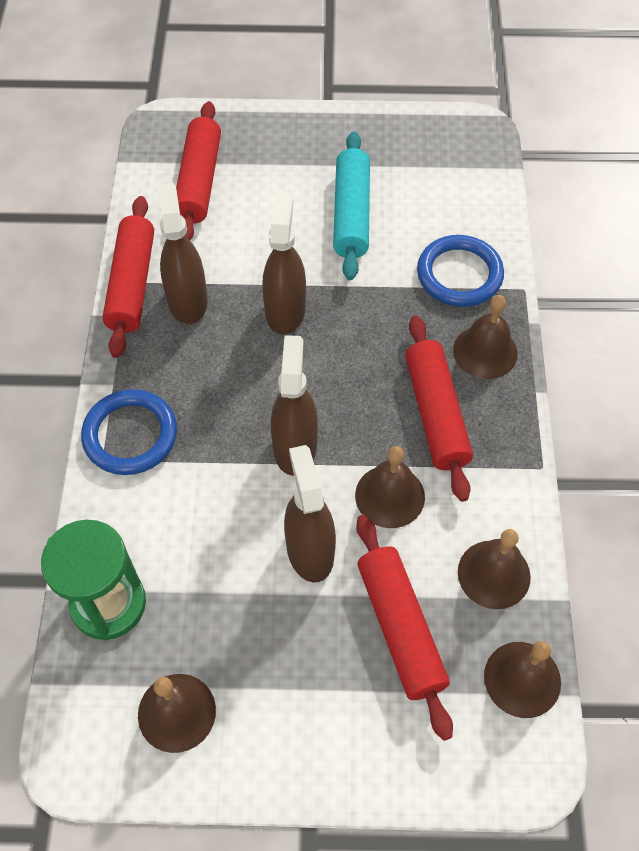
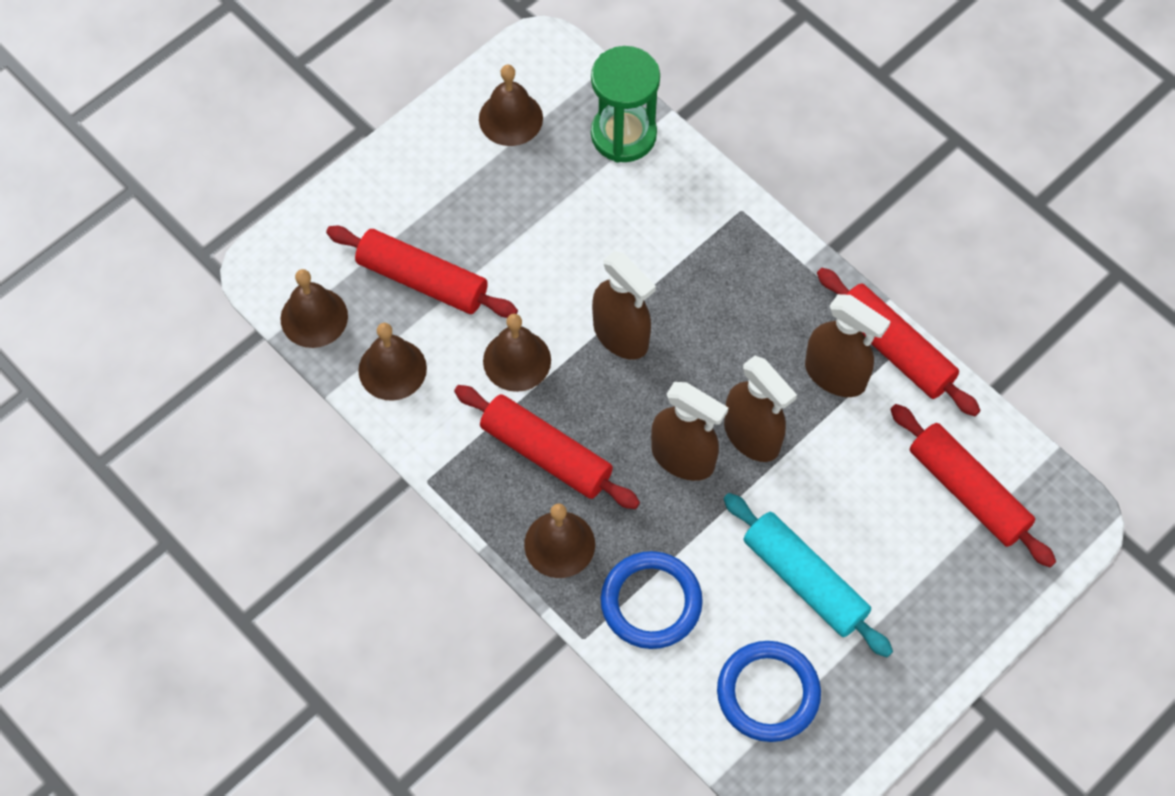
camera: 135 degrees right, 5 degrees up
blue ring [81,389,177,475] -> blue ring moved to [717,641,821,742]
brown spray bottle [284,445,336,583] -> brown spray bottle moved to [651,382,728,481]

